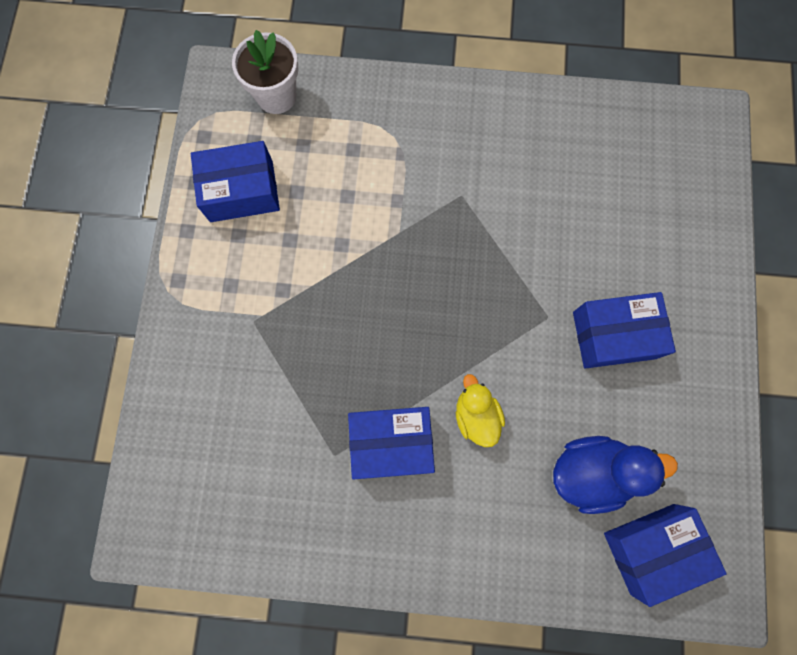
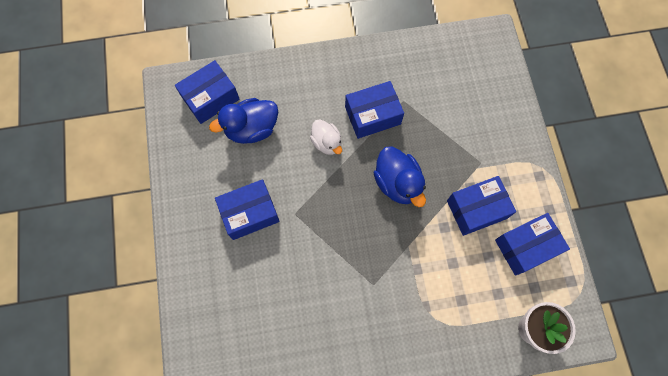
camera: 165 degrees right, 5 degrees down
yellow duck [456,374,505,447] -> white duck [310,119,342,155]
none -> blue duck [373,146,426,207]
none -> blue box [447,176,516,236]

